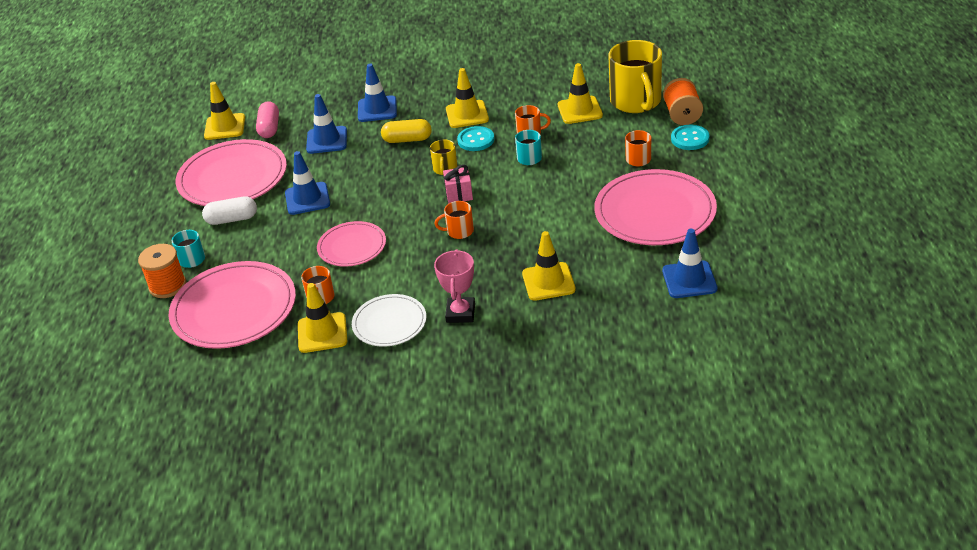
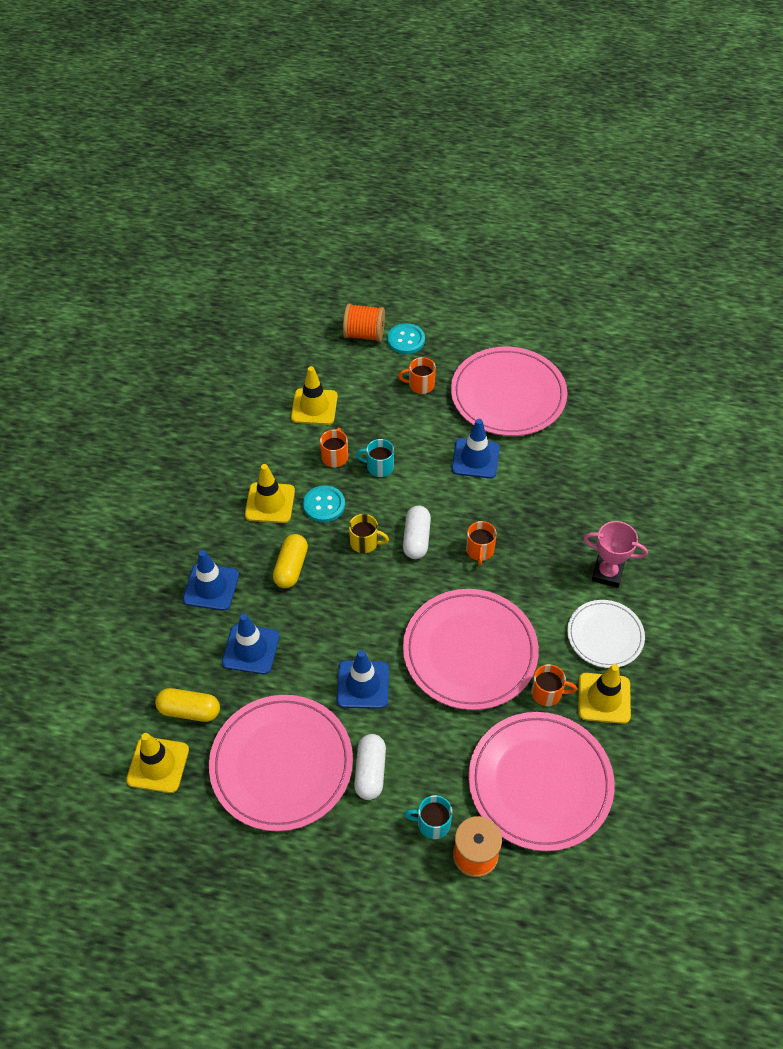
camera: 80 degrees left, 15 degrees up
pink capsule [256,101,279,138] -> yellow capsule [155,688,220,722]
pink plate [317,221,386,267] -> pink plate [403,589,539,710], size x1.74
pink gift [443,164,473,204] -> white capsule [403,506,431,559]
yellow traffic cone [522,231,576,301] -> none
yellow mug [608,40,662,113] -> none
blue traffic cone [662,229,718,298] -> blue traffic cone moved to [452,419,500,479]

